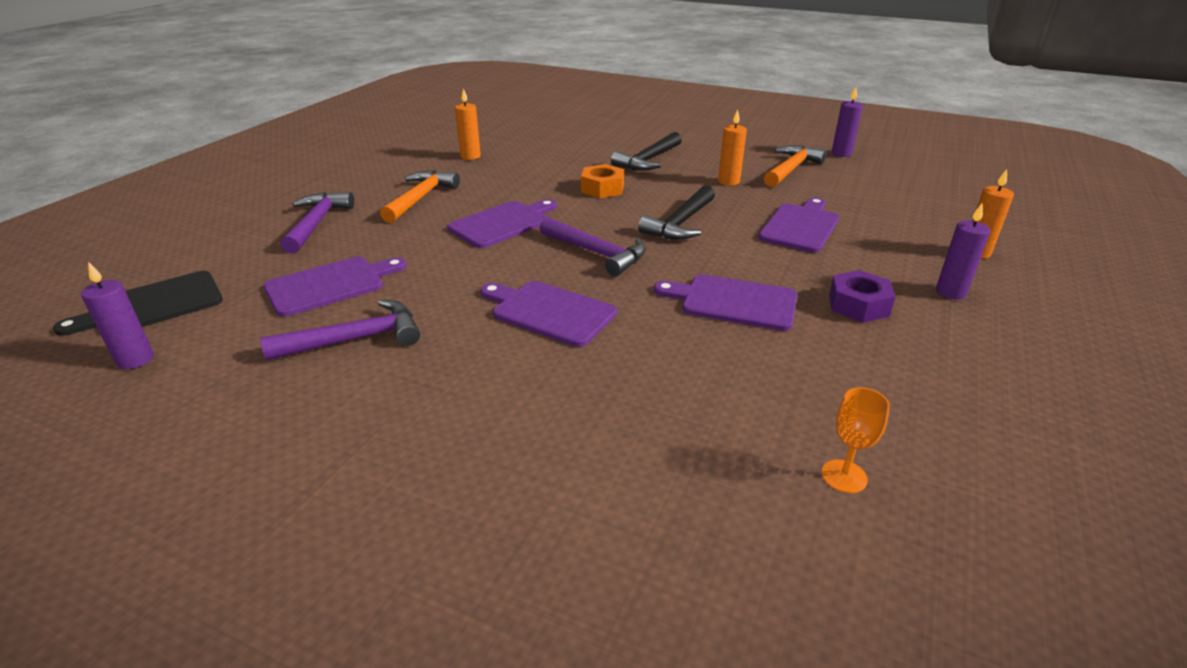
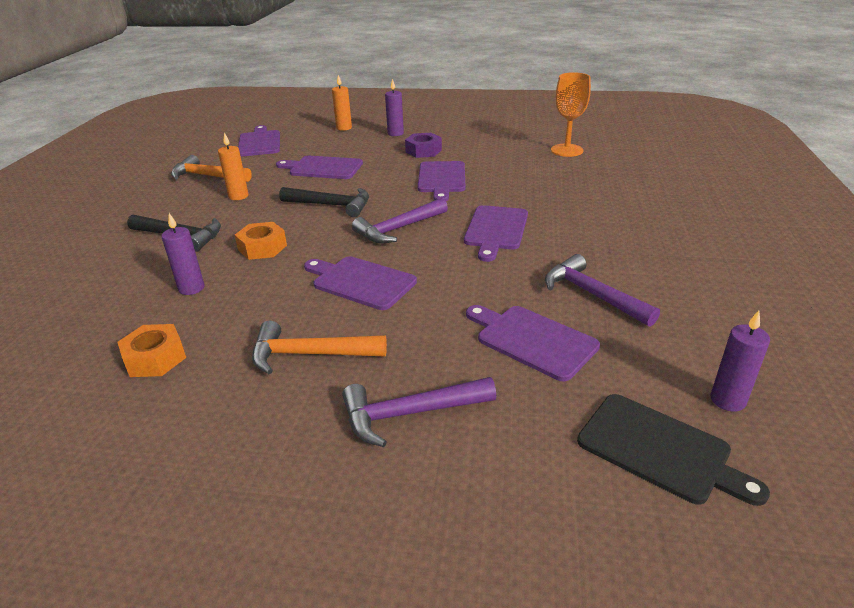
camera: 105 degrees left, 0 degrees up
orange candle [455,88,481,160] -> orange nut [117,324,186,377]
purple hammer [540,217,646,276] -> purple hammer turned 150 degrees counterclockwise [352,198,448,243]
orange goblet [822,387,890,493] -> orange goblet [551,72,591,157], size x1.71
purple candle [832,87,863,157] -> purple candle moved to [161,213,205,295]
none -> purple cutting board [238,125,280,156]

